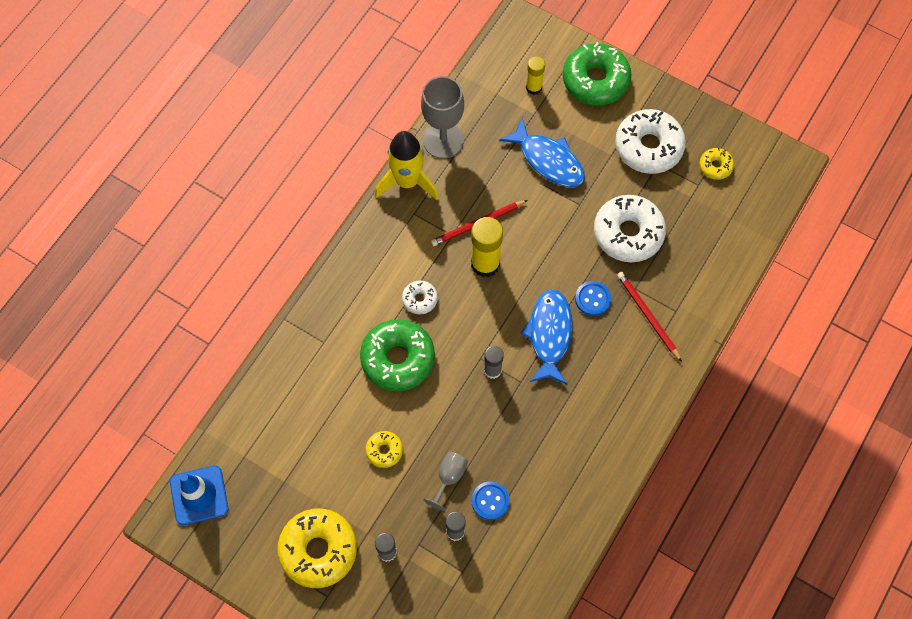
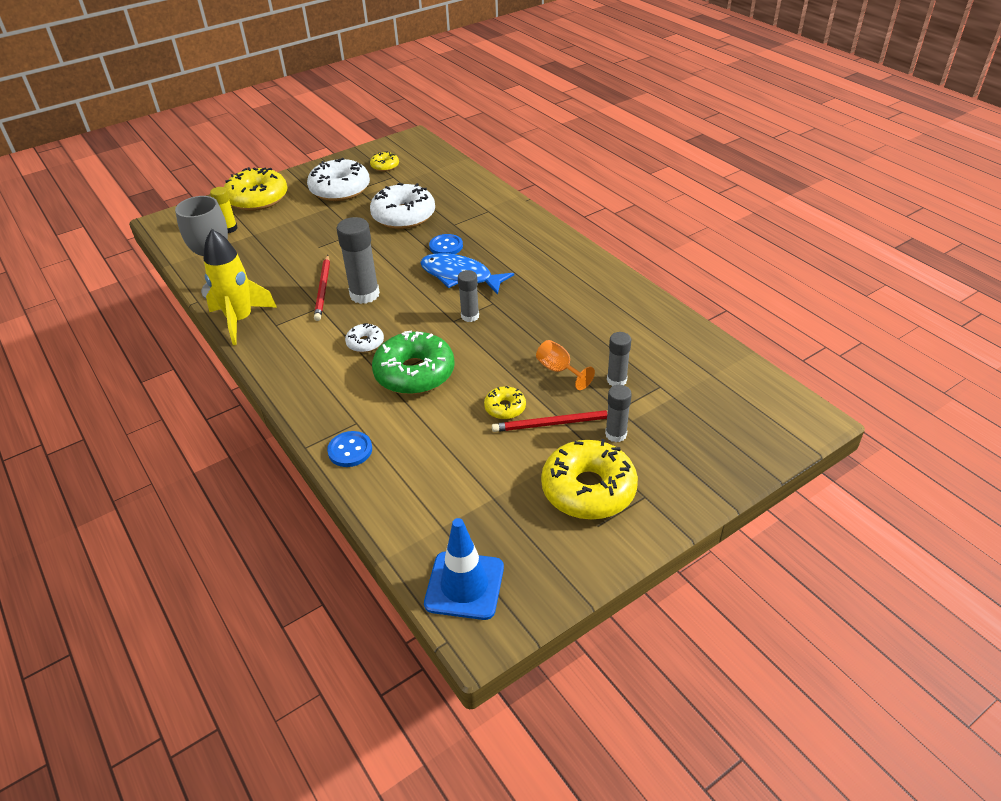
camera: 65 degrees left, 25 degrees down
grey goblet [423,451,468,511] -> orange goblet [536,340,595,390]
yellow glue stick [471,217,503,277] -> grey glue stick [337,217,380,304]
blue button [472,481,510,520] -> blue button moved to [327,431,372,467]
blue fish [499,118,585,187] -> none
green donut [563,42,631,105] -> yellow donut [224,167,288,211]
red pencil [617,272,682,362] -> red pencil moved to [492,410,608,432]

